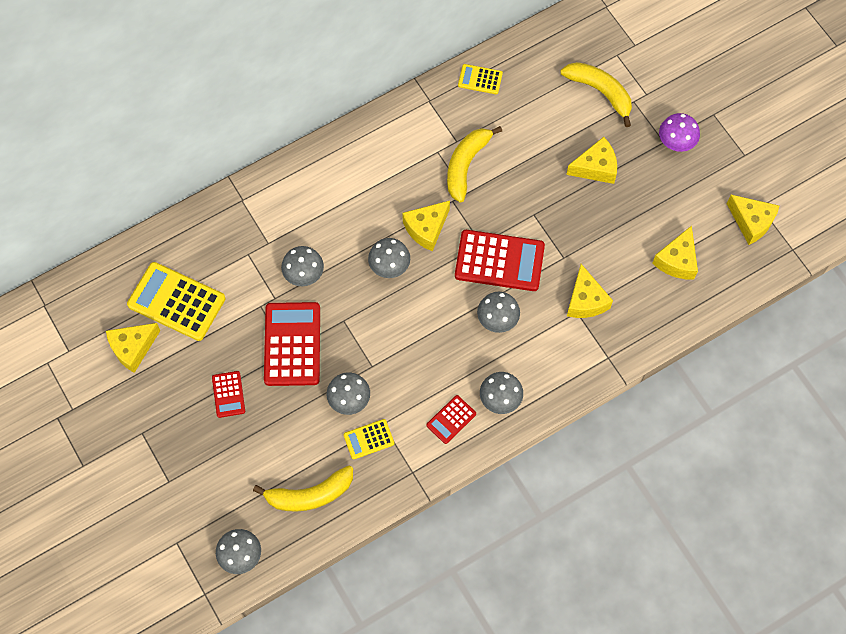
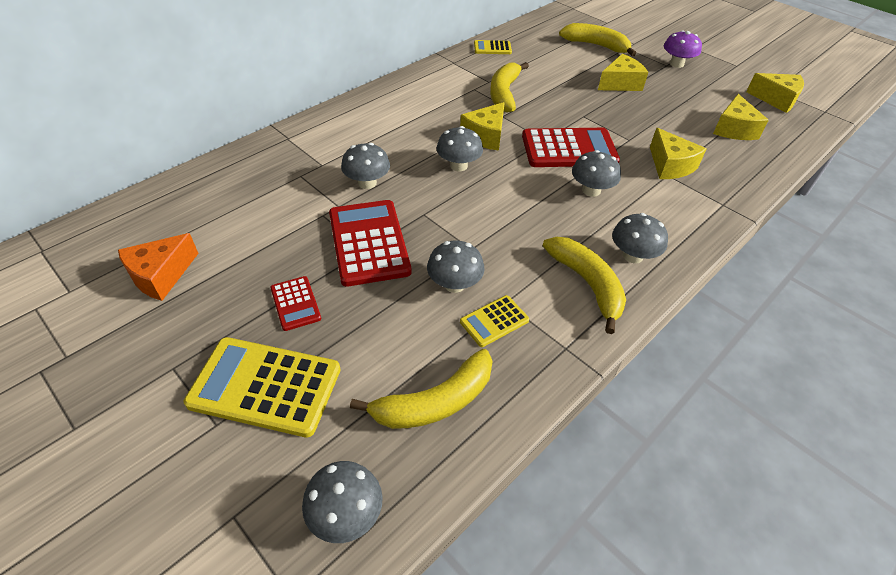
camera: 15 degrees left, 20 degrees down
yellow cheese [106,323,160,373] -> orange cheese [118,233,199,301]
yellow calculator [127,262,225,341] -> yellow calculator moved to [184,337,341,438]
red calculator [426,395,476,444] -> yellow banana [543,237,626,334]

